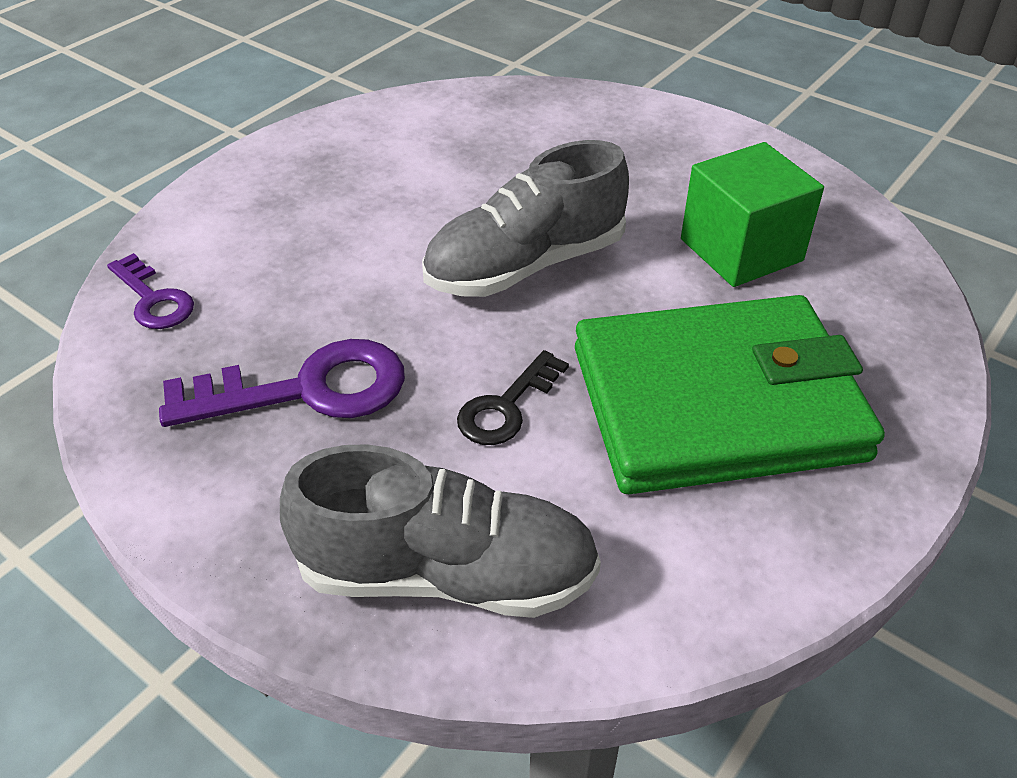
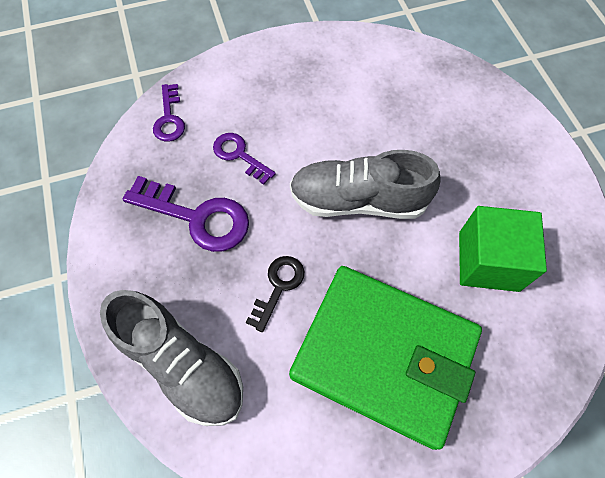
camera: 35 degrees right, 20 degrees up
black key [457,350,569,445] -> black key turned 135 degrees clockwise [246,256,304,332]
none -> purple key [213,133,276,185]

